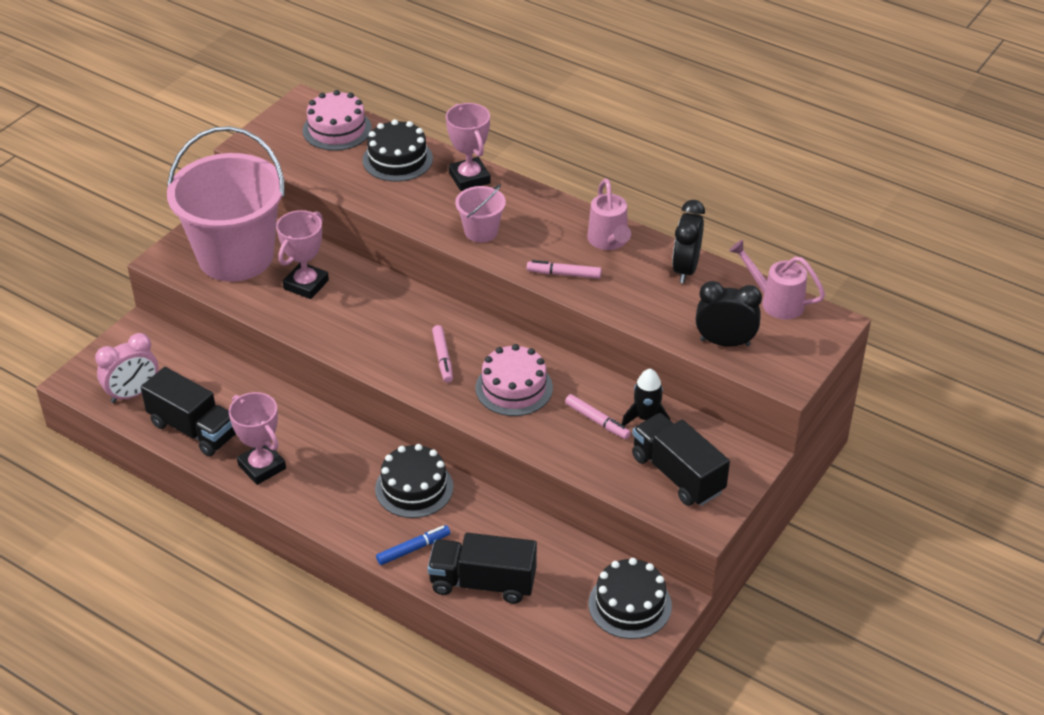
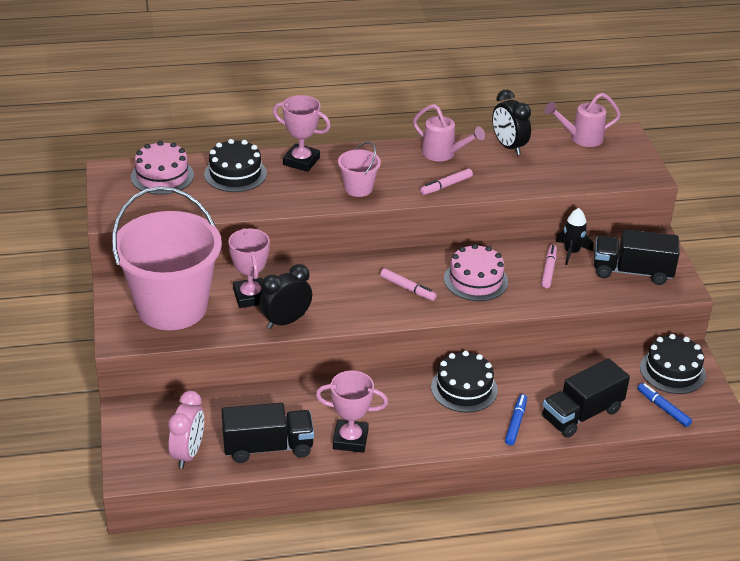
camera: 45 degrees left, 5 degrees down
pink marker [565,394,631,439] -> pink marker turned 75 degrees counterclockwise [541,245,557,288]
black clock [696,281,762,347] -> black clock moved to [259,264,312,329]
none -> blue marker [637,383,692,427]

